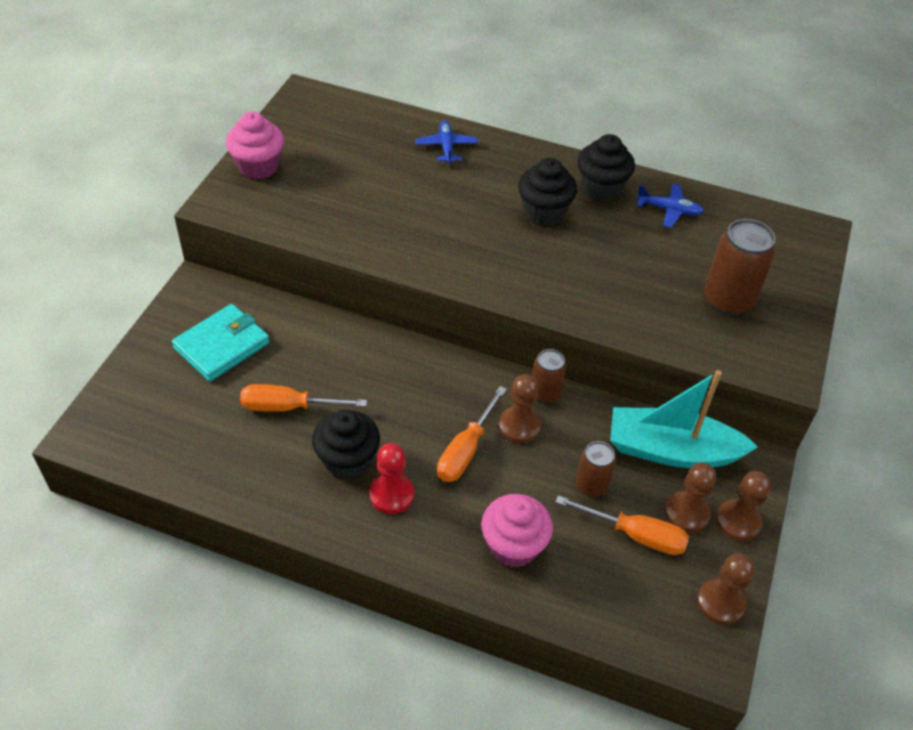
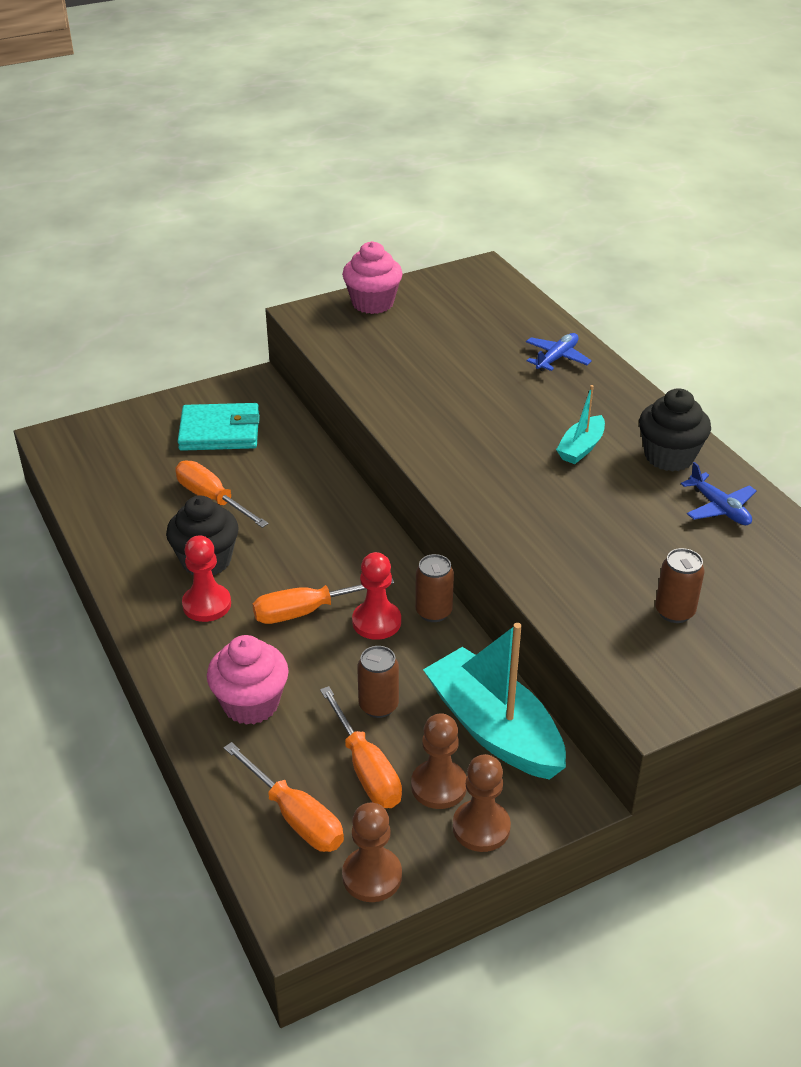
camera: 45 degrees right, 10 degrees down
brown pawn [499,374,541,443] -> red pawn [352,552,401,640]
black cupcake [518,158,577,226] -> turquoise boat [556,385,605,464]
brown can [704,219,775,316] -> brown can [655,548,704,623], size x0.60
none -> orange screwdriver [224,742,344,852]

